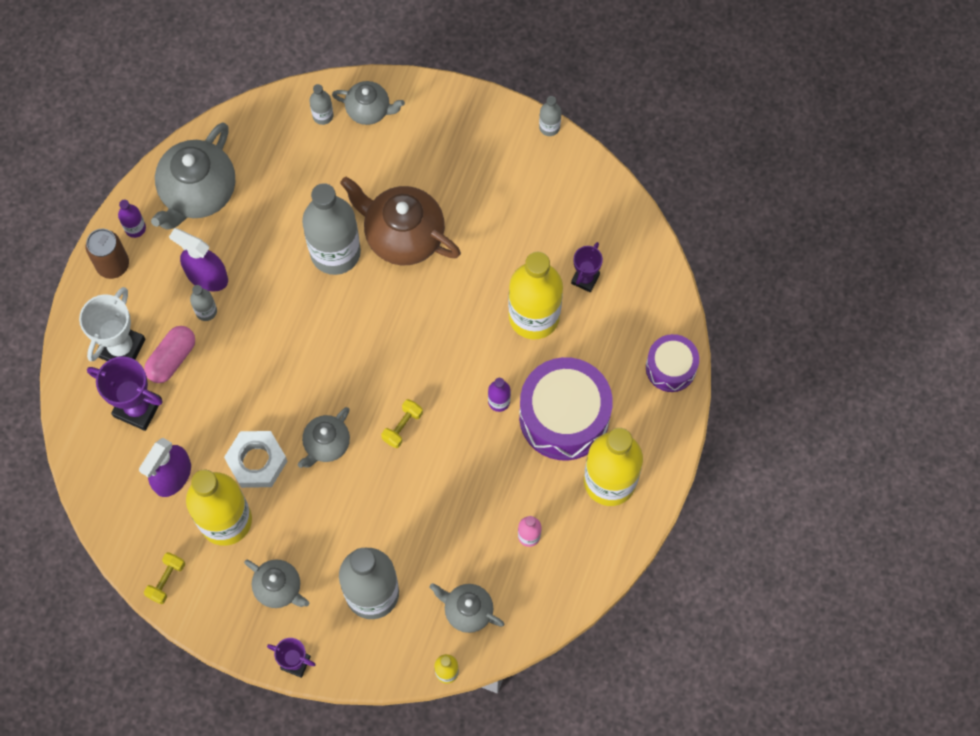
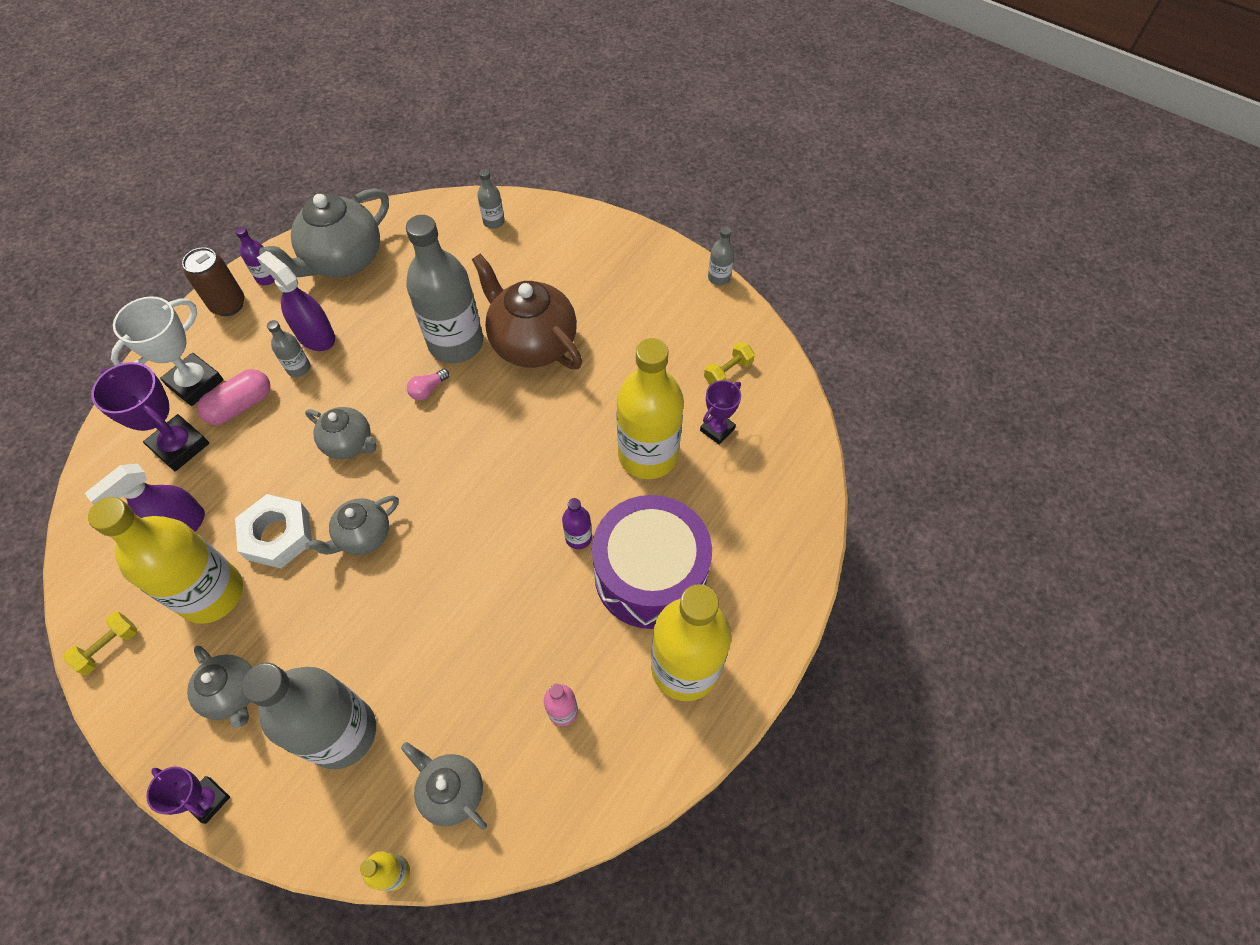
camera: 15 degrees right, 10 degrees down
grey teapot [332,81,405,125] -> grey teapot moved to [305,407,377,459]
yellow dumbbell [381,399,423,448] -> yellow dumbbell moved to [704,342,755,385]
purple drum [646,334,699,392] -> none
none -> pink light bulb [407,369,449,401]

